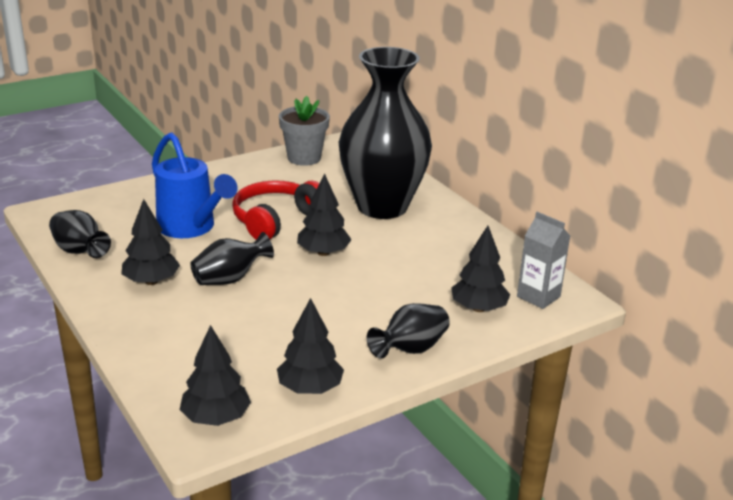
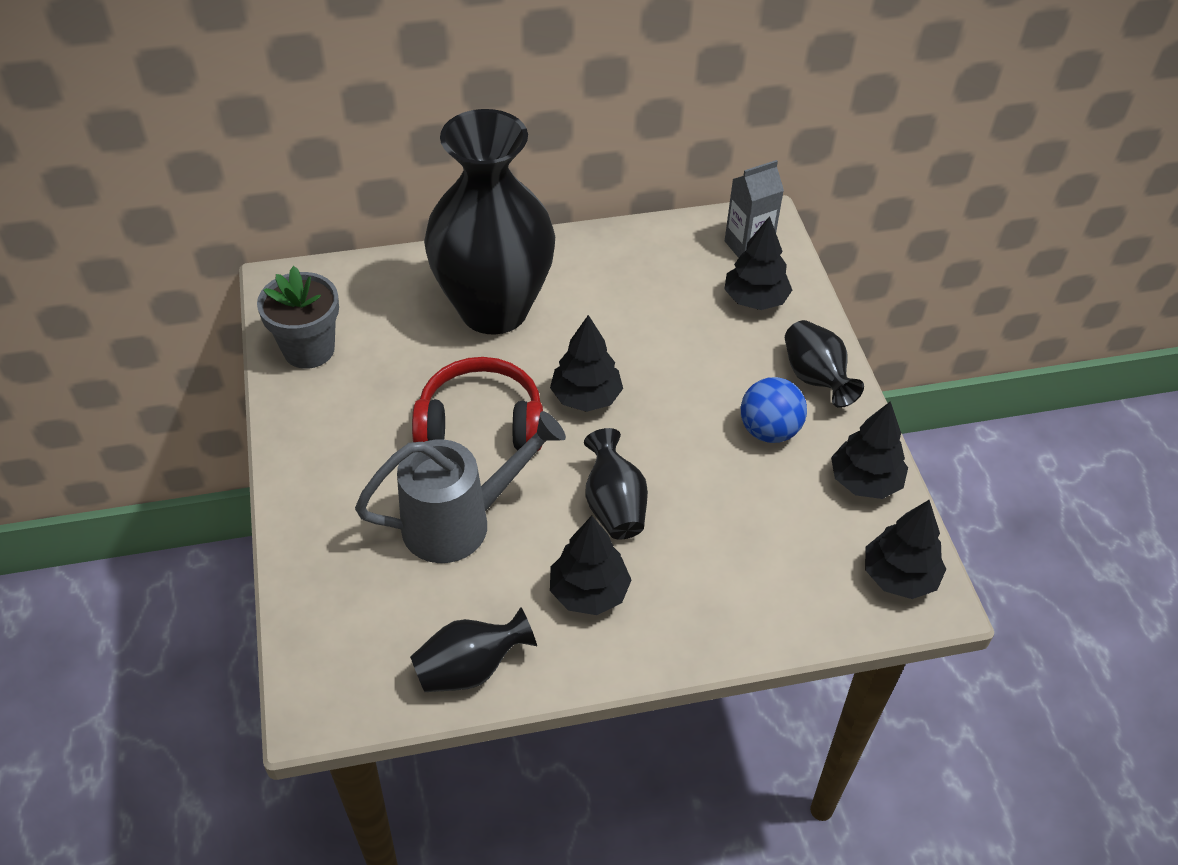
camera: 70 degrees left, 20 degrees up
blue watering can [152,132,238,238] -> grey watering can [355,411,566,563]
red headphones [232,180,320,240] -> red headphones turned 120 degrees clockwise [412,357,543,451]
none -> blue ball [741,377,807,443]

